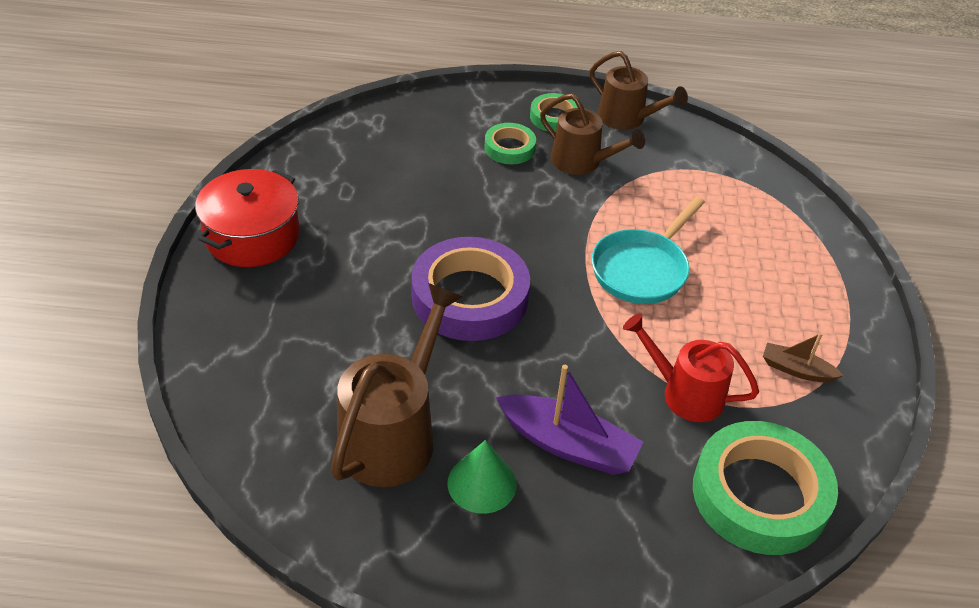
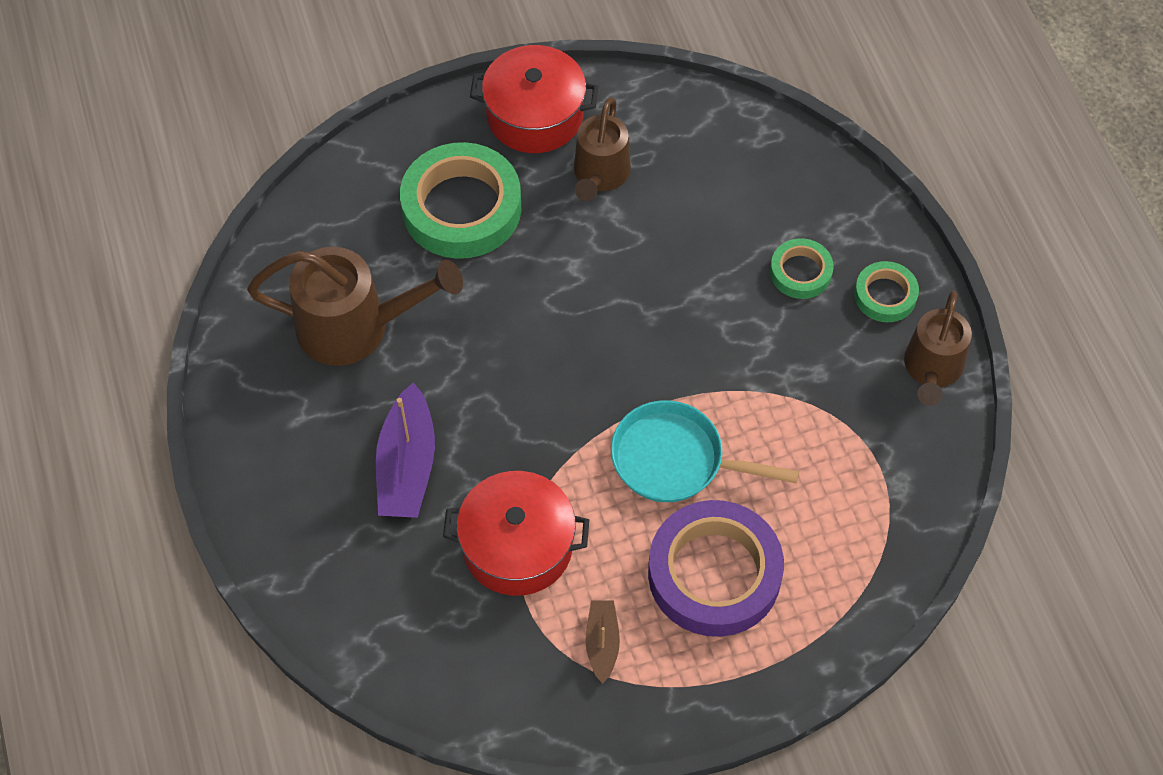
camera: 70 degrees right, 15 degrees up
purple tape [411,237,530,341] -> purple tape moved to [648,500,784,637]
green cone [447,440,517,514] -> none
brown watering can [540,93,645,175] -> brown watering can moved to [574,97,631,201]
red watering can [623,313,759,422] -> red pot [443,471,589,596]
green tape [693,421,838,555] -> green tape moved to [400,142,521,259]

